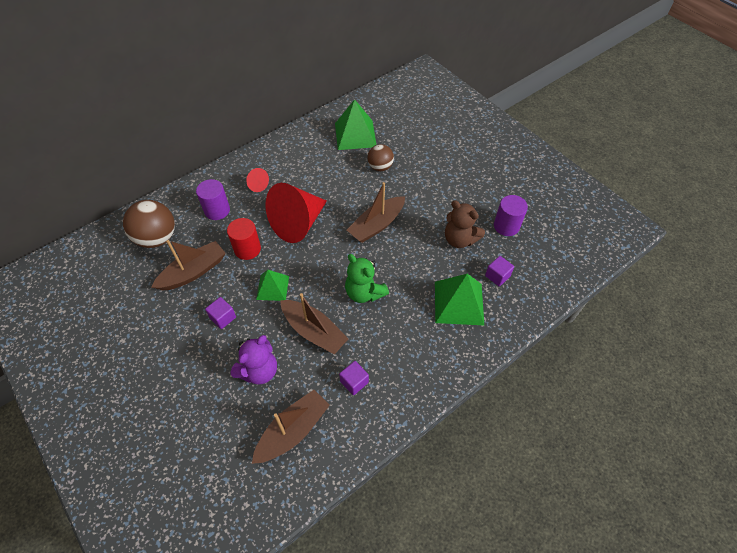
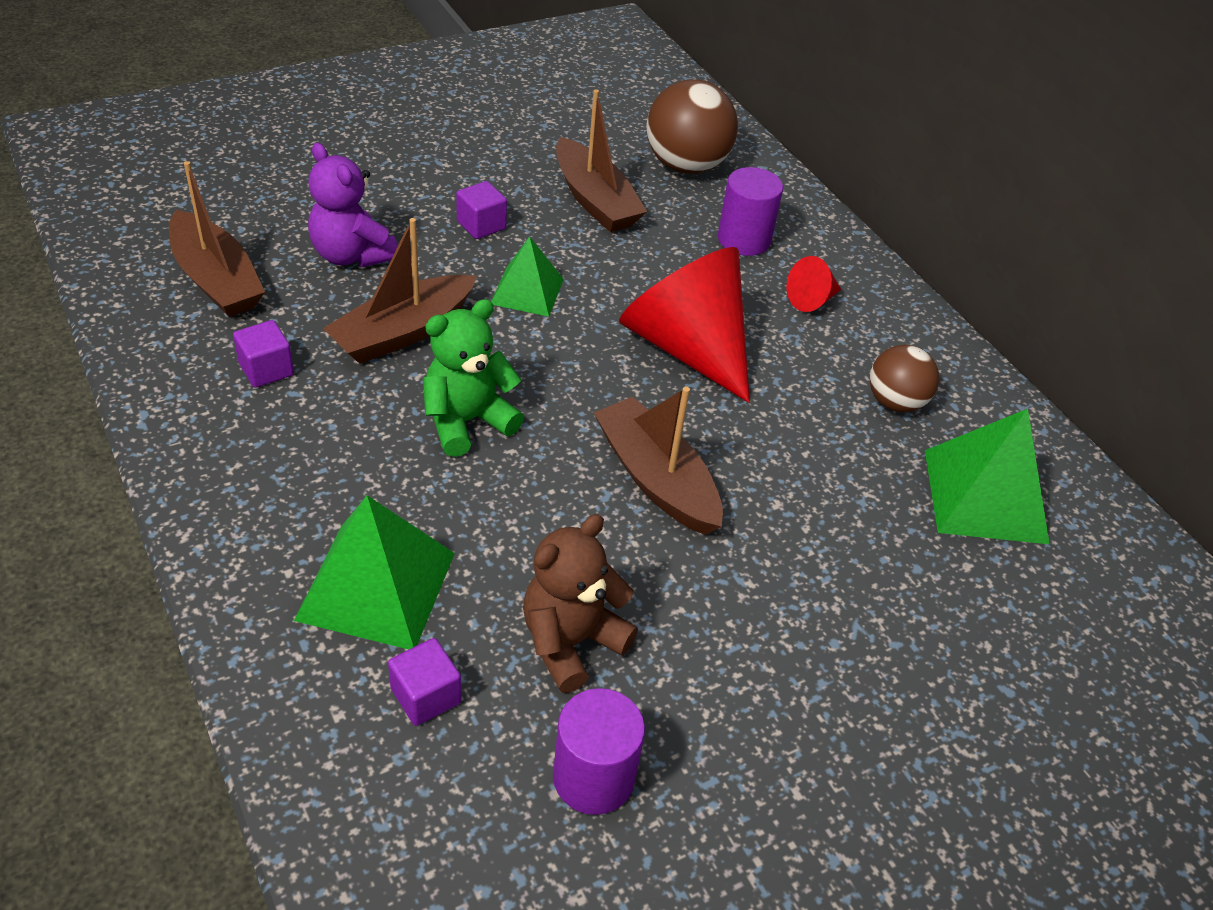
camera: 95 degrees right, 10 degrees down
red cylinder [227,218,261,260] -> none
brown ball [367,144,394,171] -> brown ball moved to [870,345,939,412]

